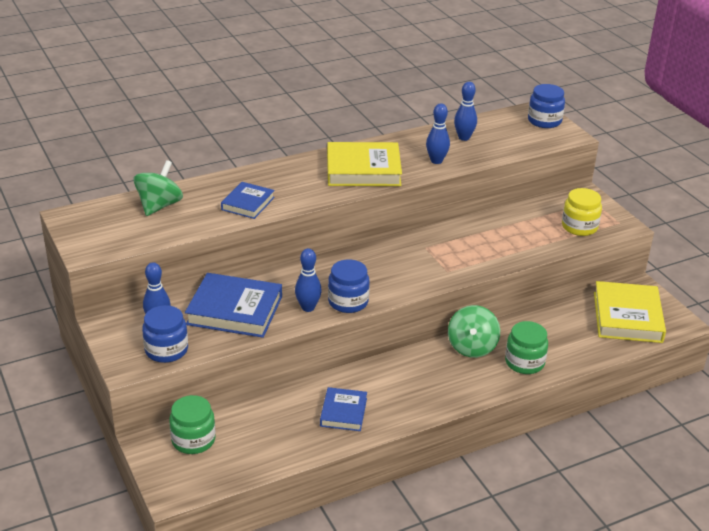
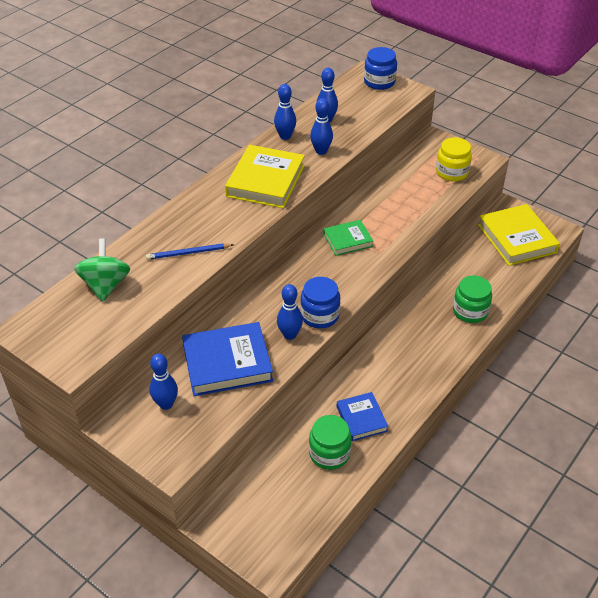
camera: 25 degrees left, 10 degrees up
blue jar [142,305,188,363] -> none
green jar [169,395,216,454] -> green jar moved to [309,415,351,470]
blue book [221,182,275,219] -> blue pencil [146,243,234,260]
yellow book [327,142,402,186] -> yellow book turned 45 degrees counterclockwise [225,145,305,208]
green spinning top [448,305,500,358] -> none
none -> blue bowling pin [274,84,296,140]
none -> green book [324,220,373,256]

